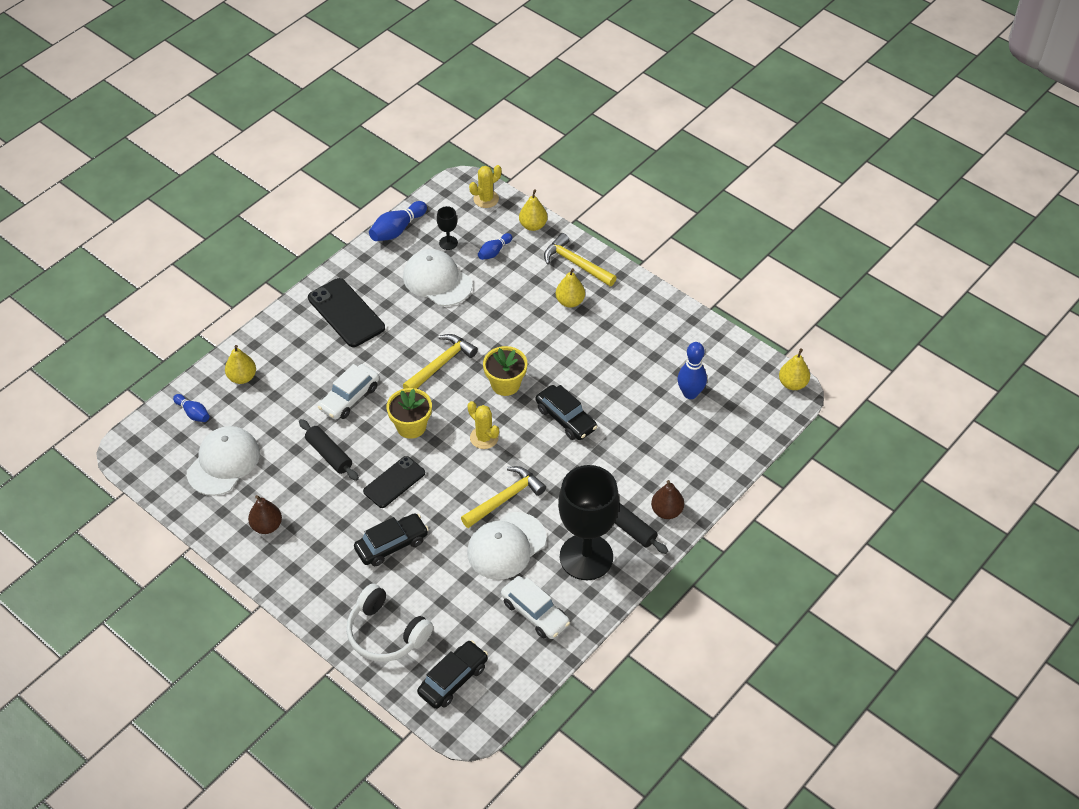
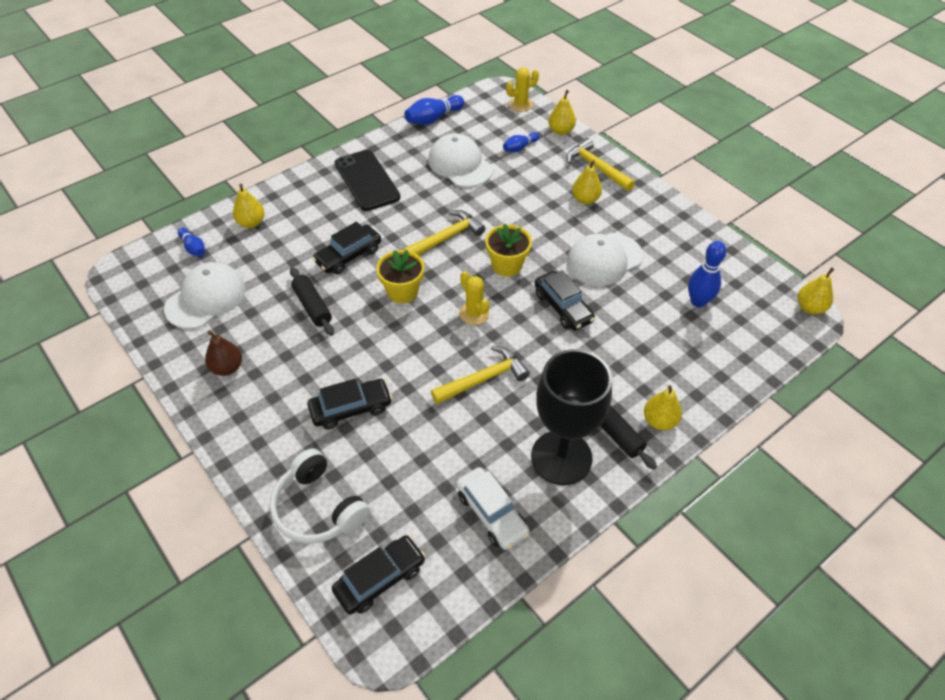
camera: 10 degrees right, 0 degrees up
white car [318,364,379,420] -> black car [312,222,381,274]
black phone [363,456,425,508] -> none
black goblet [437,206,458,250] -> none
white cap [467,512,546,580] -> white cap moved to [567,233,643,286]
brown pear [651,480,684,519] -> yellow pear [644,385,682,430]

